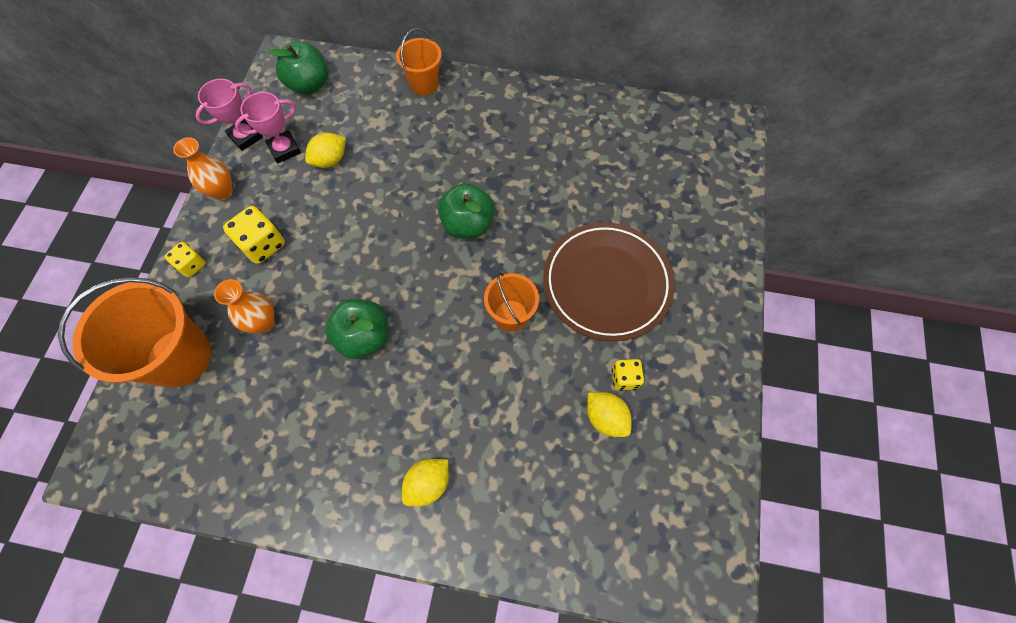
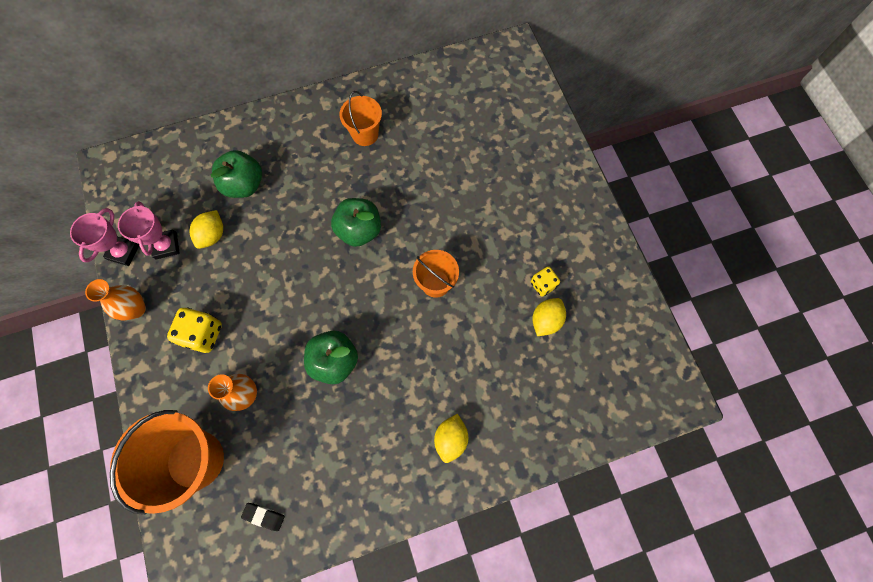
camera: 30 degrees left, 5 degrees up
yellow dice [165,242,206,278] -> none
pink trophy [235,92,301,163] -> pink trophy turned 45 degrees counterclockwise [118,201,180,260]
green apple [268,42,328,95] -> green apple moved to [210,150,262,198]
orange bucket [396,28,442,95] -> orange bucket moved to [340,91,382,146]
brown plate [543,222,675,341] -> none
yellow lemon [587,392,632,437] -> yellow lemon turned 75 degrees counterclockwise [532,298,566,336]
none -> black eraser [241,503,285,531]

